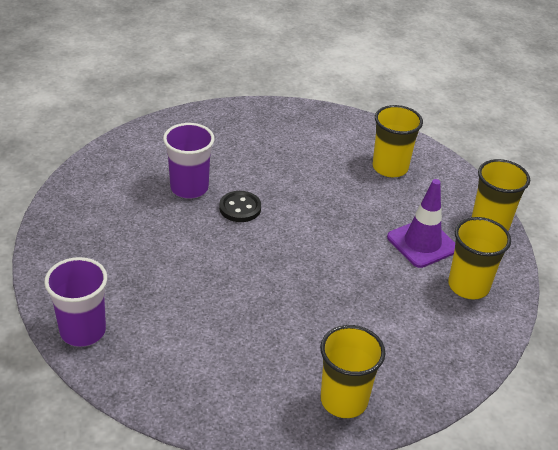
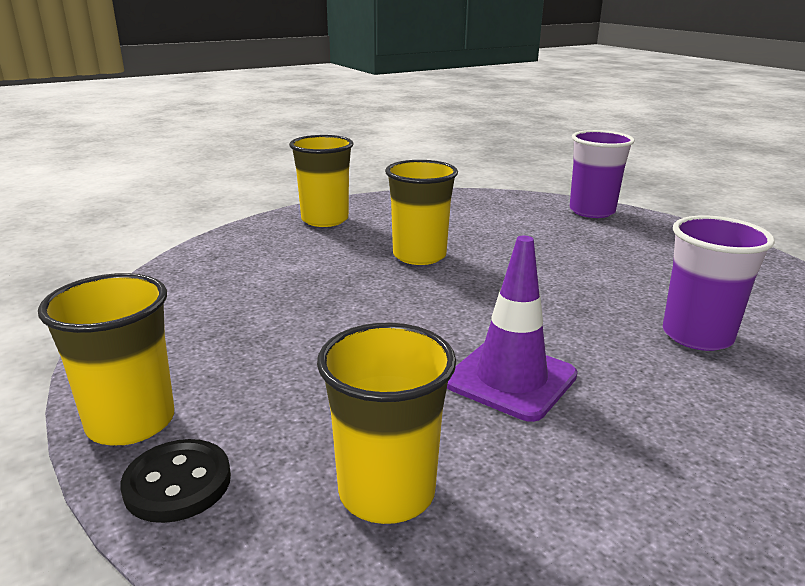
camera: 160 degrees right, 15 degrees down
black button [219,191,261,222] -> black button moved to [120,439,231,523]
purple traffic cone [387,179,455,268] -> purple traffic cone moved to [447,236,578,422]
yellow cup [448,217,511,299] -> yellow cup moved to [385,160,458,265]

